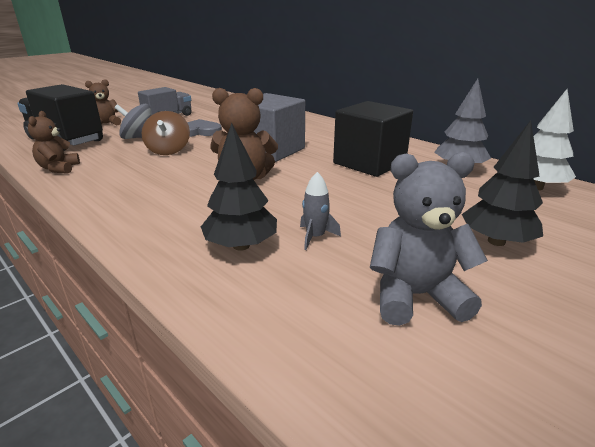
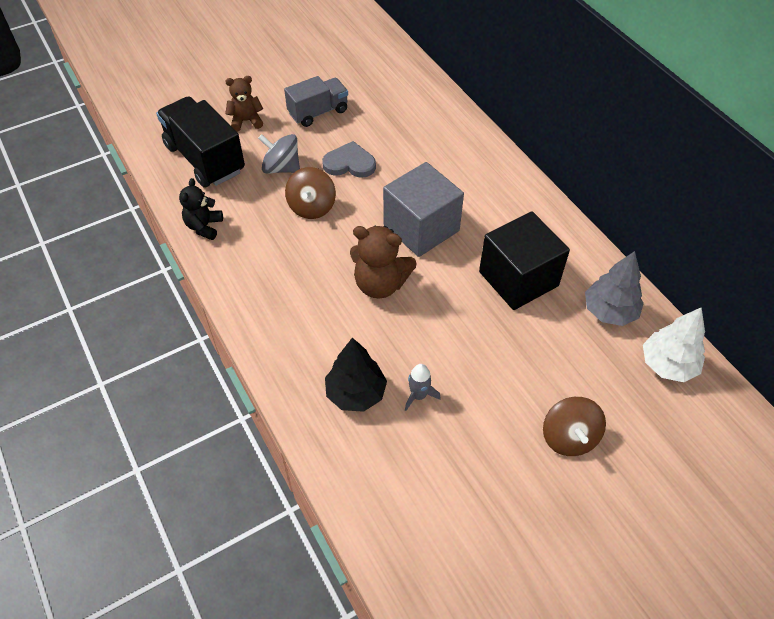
camera: 15 degrees right, 25 degrees up
brown teddy bear [28,111,80,174] -> black teddy bear [179,178,223,240]
grey teddy bear [370,152,488,326] -> none
black tree [462,120,543,246] -> brown spinning top [543,397,606,456]

